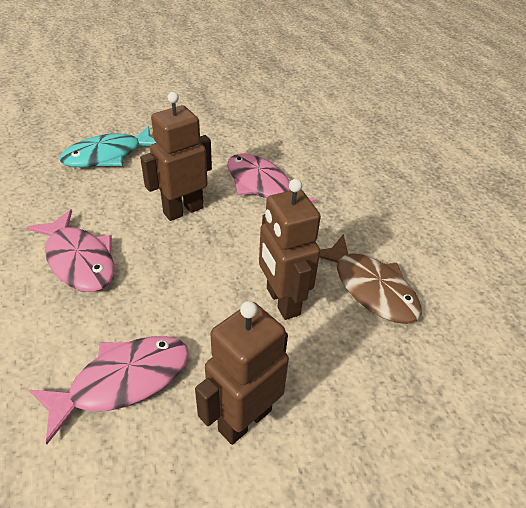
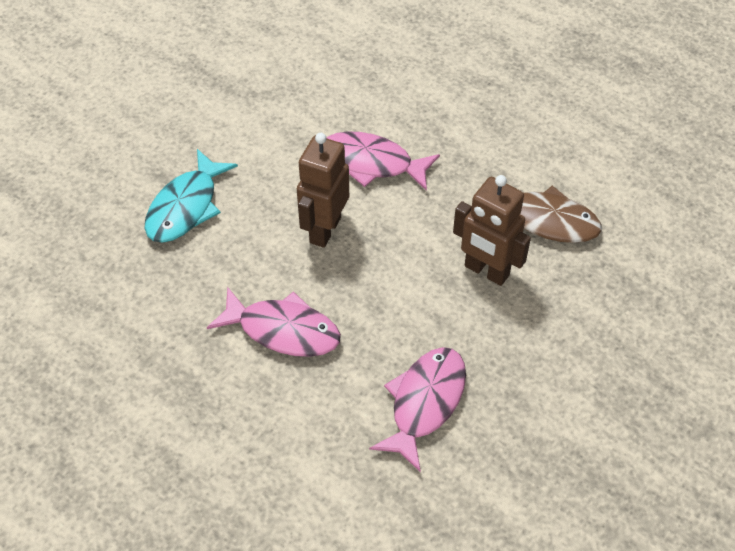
camera: 30 degrees left, 10 degrees up
brown robot [195,301,289,445] -> none

